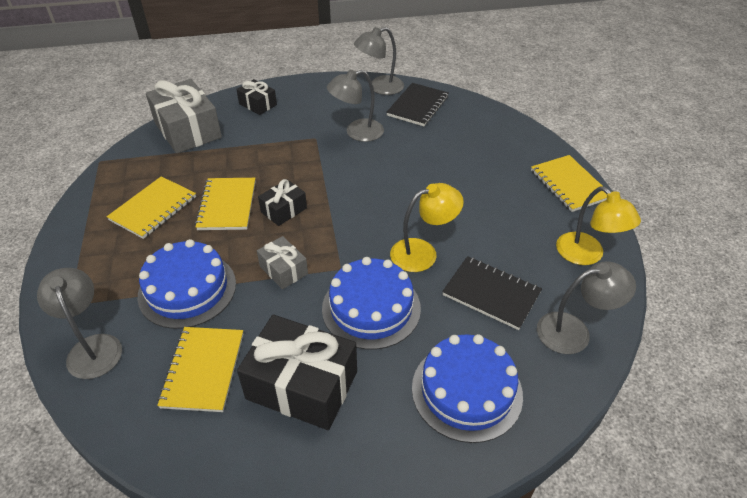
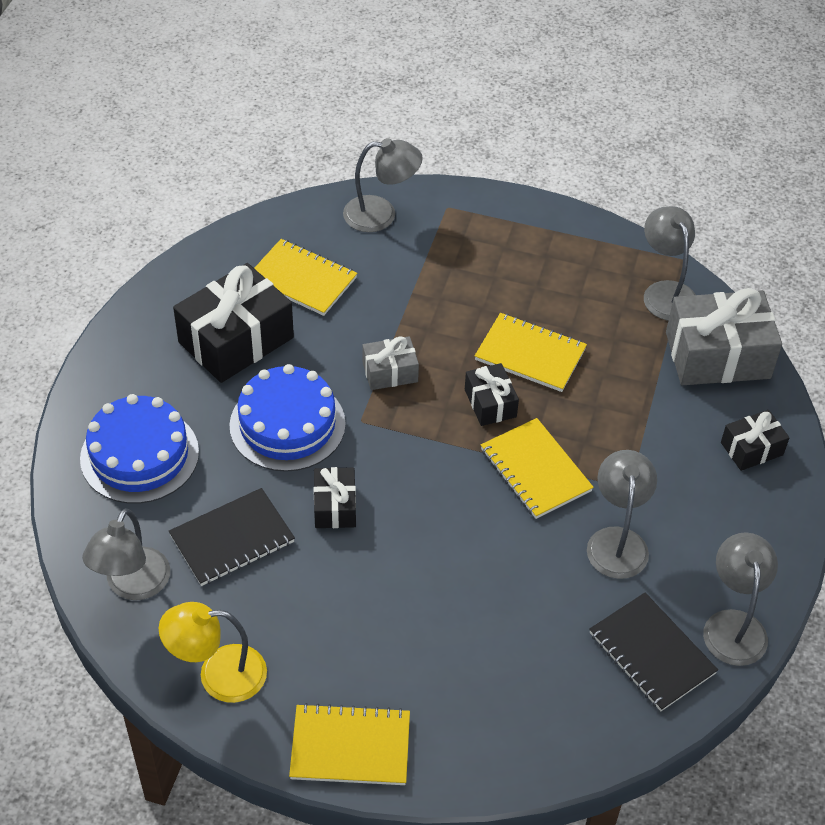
camera: 115 degrees right, 5 degrees up
yellow notebook [107,176,196,239] -> yellow notebook moved to [481,418,594,519]
blue cake [138,239,236,329] -> none
yellow lamp [390,183,464,272] -> black gift [313,467,356,528]
none -> grey lamp [644,206,696,320]

